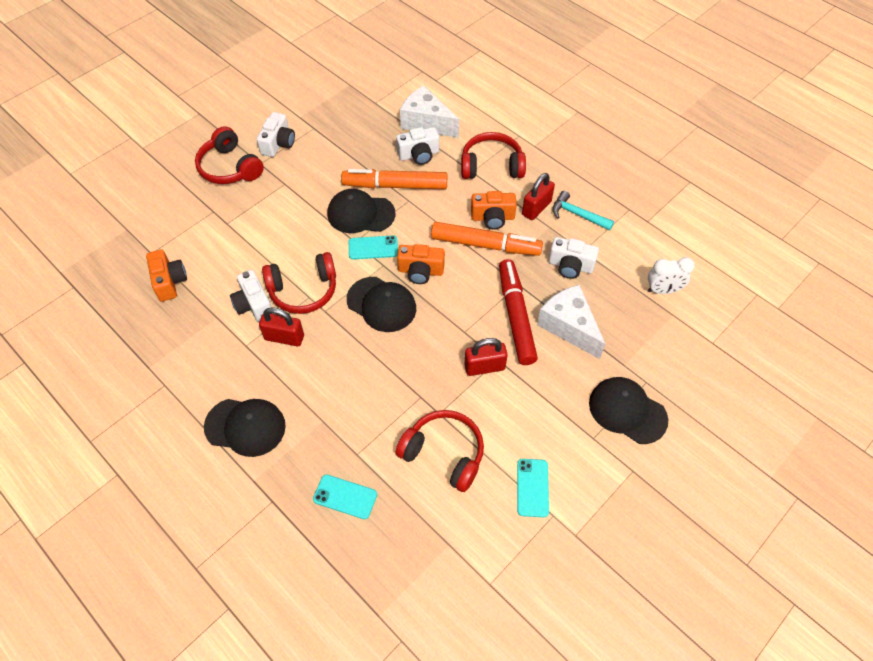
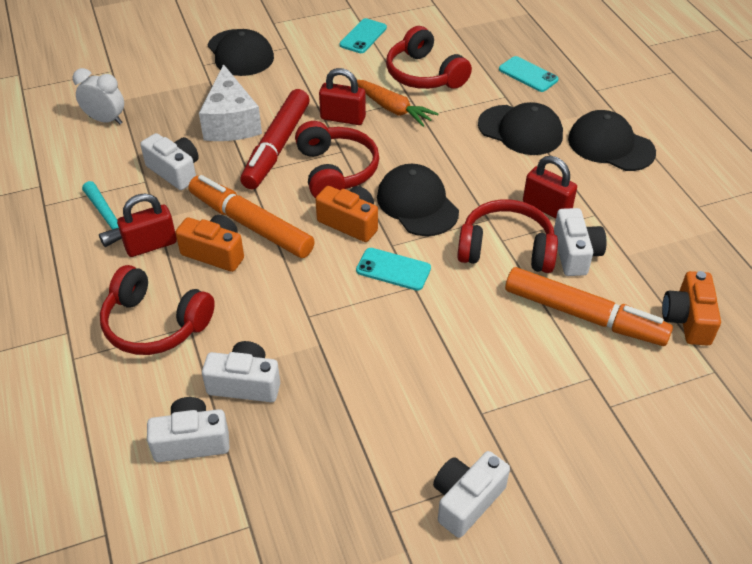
camera: 155 degrees left, 10 degrees down
red headphones [195,126,264,184] -> red headphones moved to [295,121,379,198]
black cap [327,189,395,233] -> black cap moved to [478,102,563,155]
orange marker [341,169,447,189] -> orange marker moved to [505,267,673,346]
white cheese [400,86,459,138] -> white camera [147,397,230,462]
none -> orange carrot [357,80,438,127]

